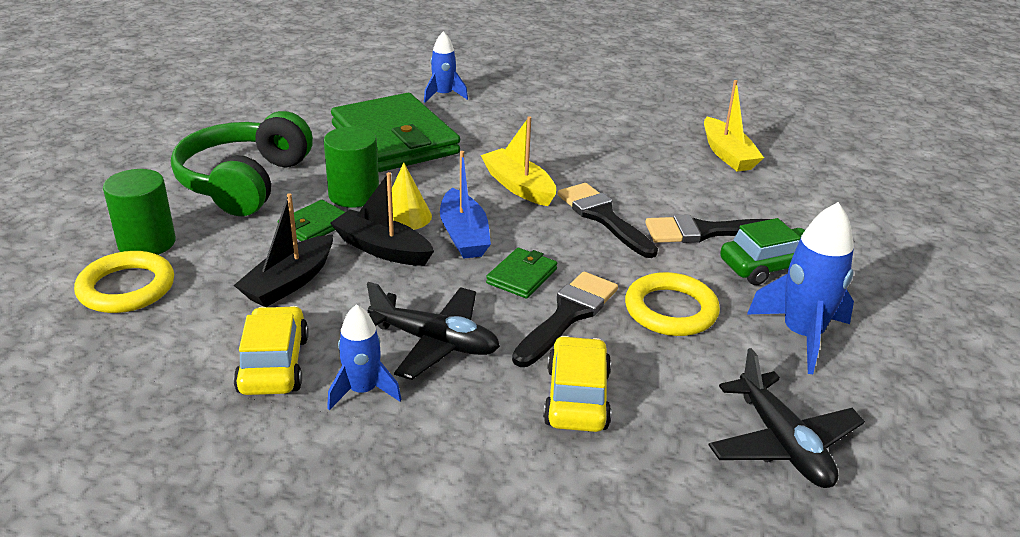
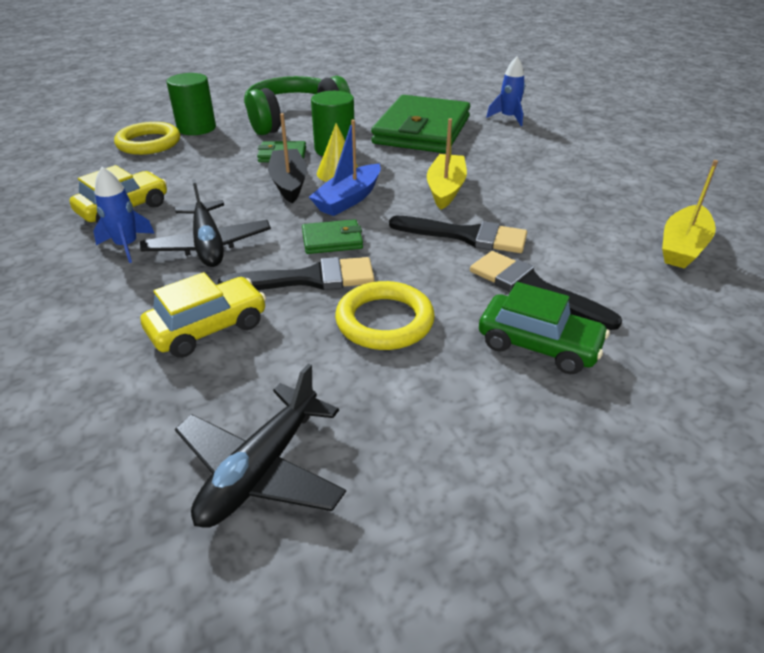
camera: 50 degrees right, 5 degrees up
black boat [234,193,333,307] -> none
black brush [558,183,658,258] -> black brush turned 90 degrees clockwise [389,216,527,253]
blue rocket [747,202,854,374] -> none

